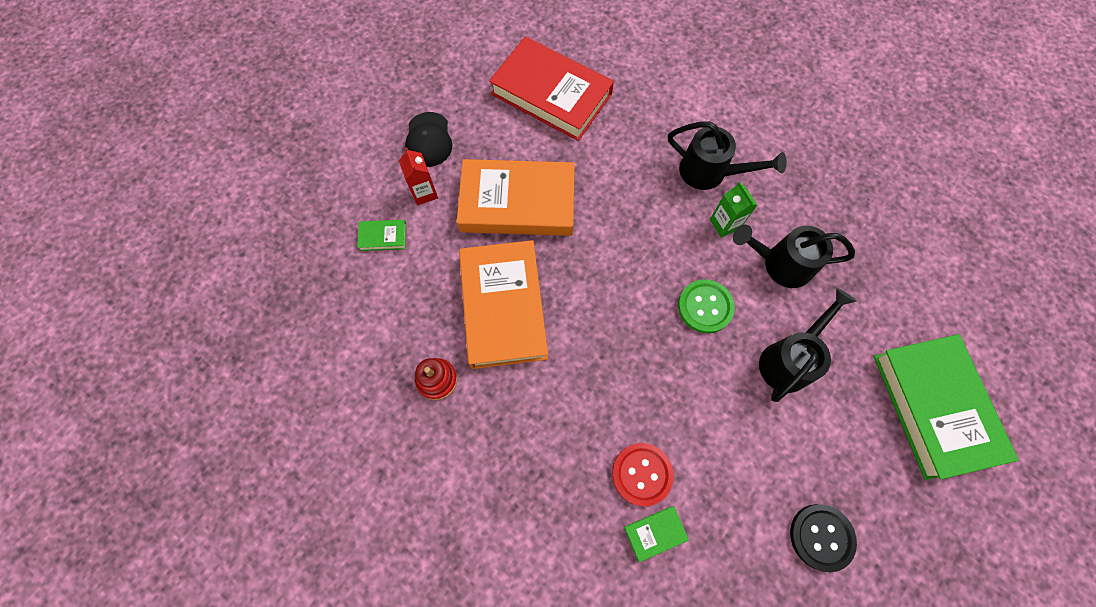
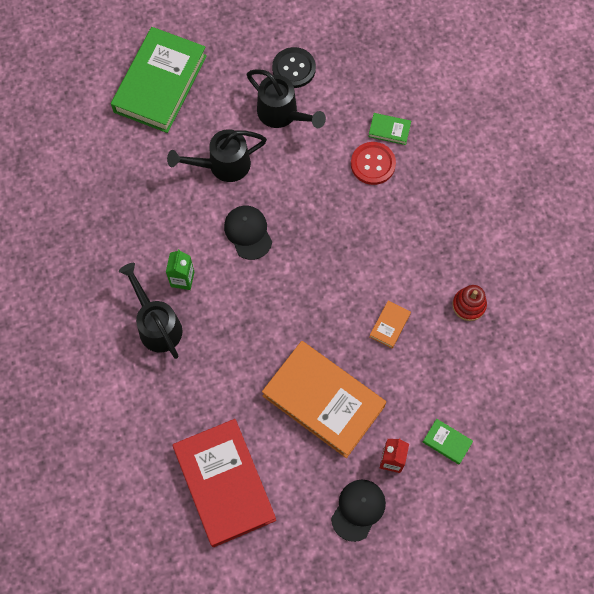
camera: 145 degrees left, 0 degrees up
orange book [459,240,548,369] -> orange book [369,301,411,348], size x0.40
green button [678,279,735,333] -> black cap [224,206,272,260]
black watering can [733,225,855,288] -> black watering can moved to [247,69,326,128]

